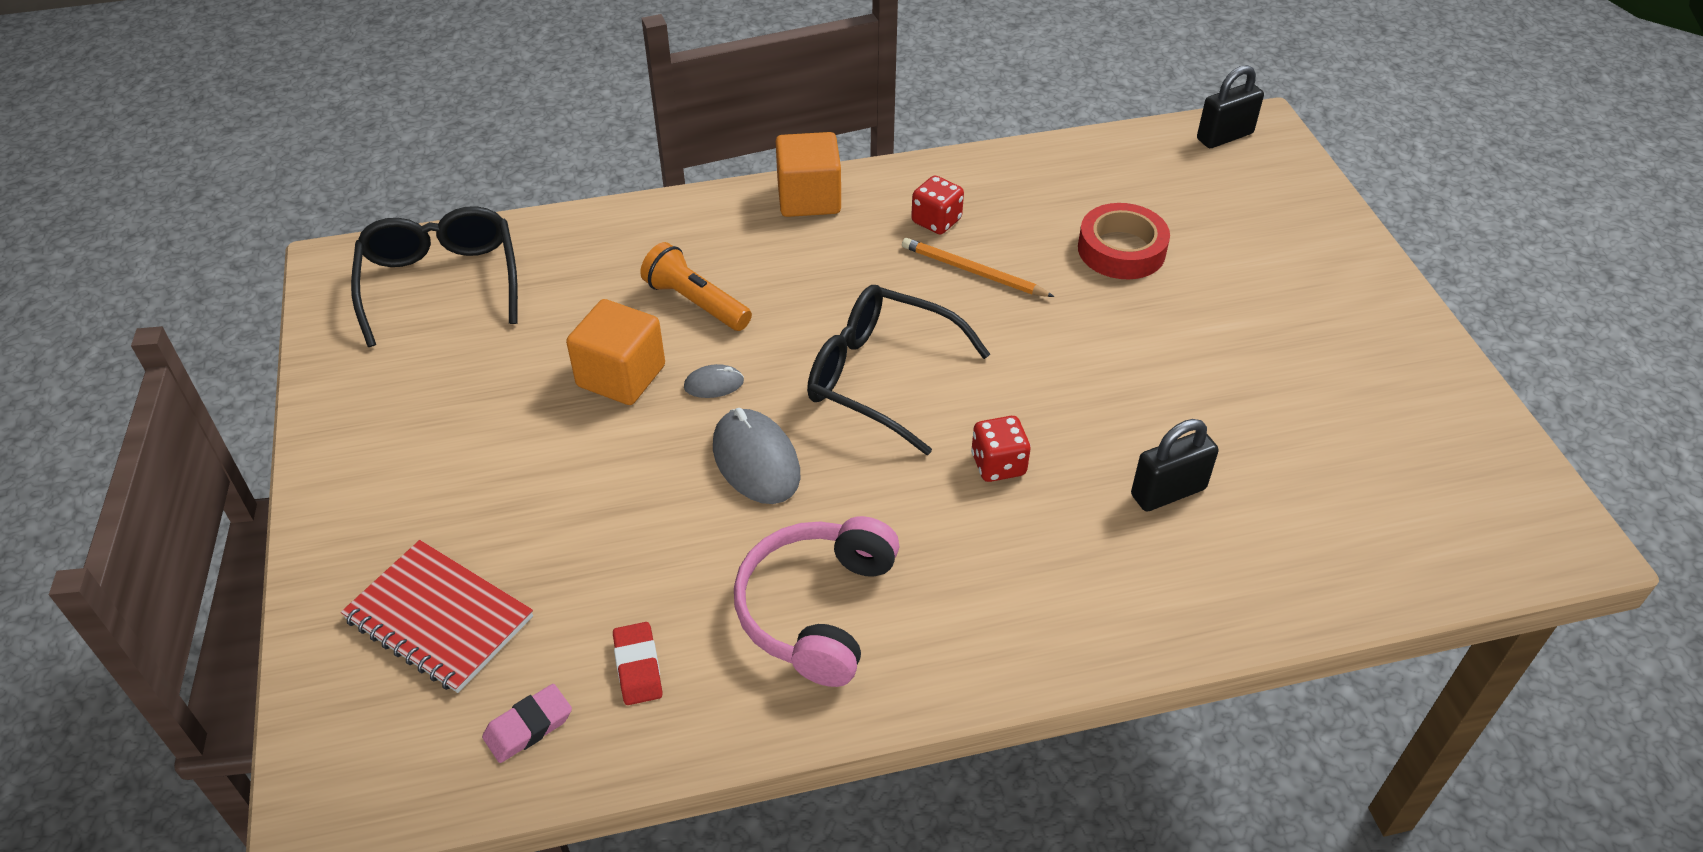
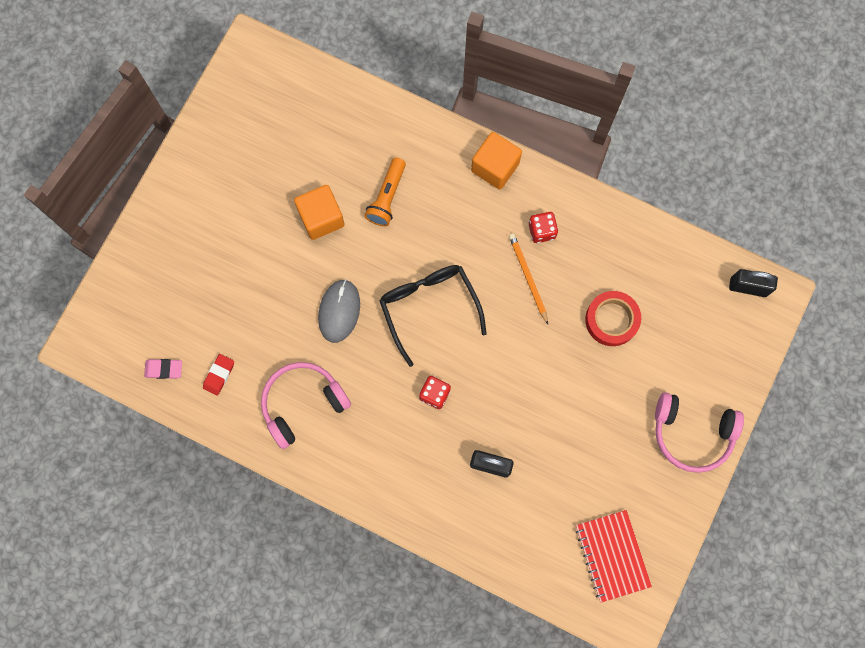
camera: 40 degrees right, 30 degrees up
red notebook [341,540,533,693] -> red notebook moved to [575,510,652,603]
black glasses [351,206,518,347] -> none
orange flashlight [640,242,752,331] -> orange flashlight turned 150 degrees counterclockwise [364,158,406,226]
grey mouse [684,364,744,398] -> none
none -> pink headphones [655,392,744,473]

